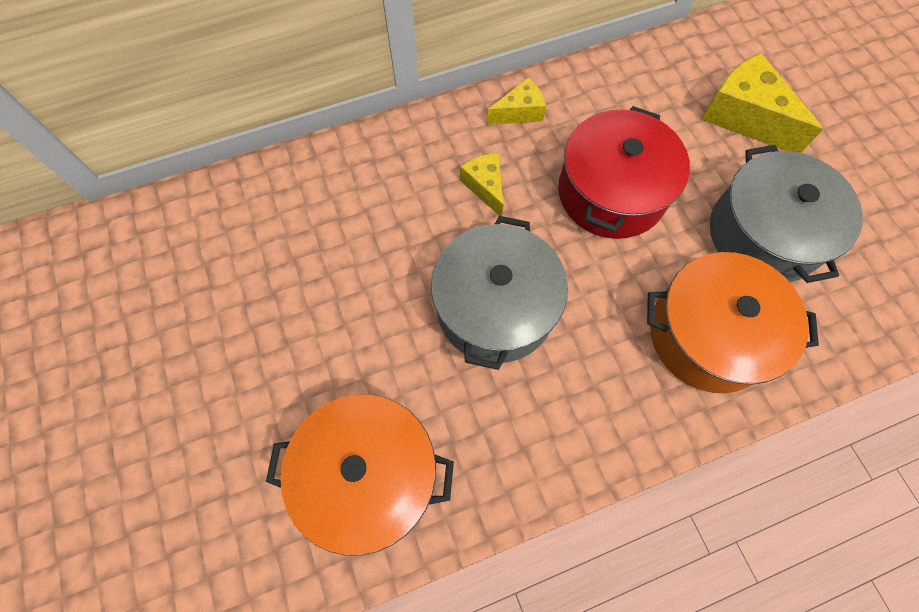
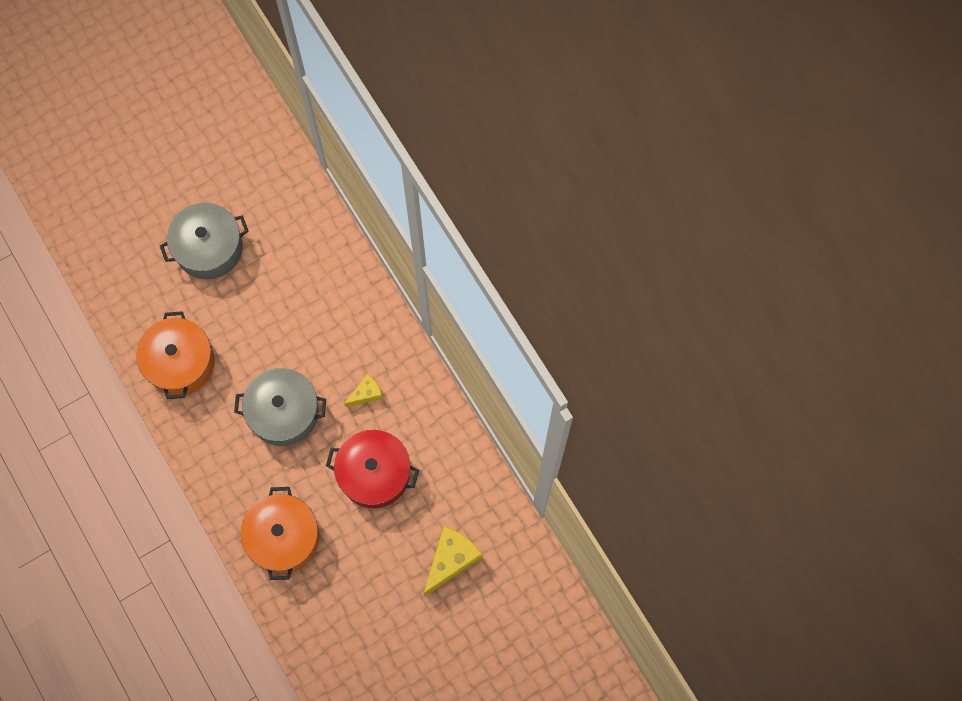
camera: 80 degrees right, 5 degrees up
yellow cheese [487,78,546,125] -> none
grey pot [710,145,863,283] -> grey pot moved to [160,203,249,279]

